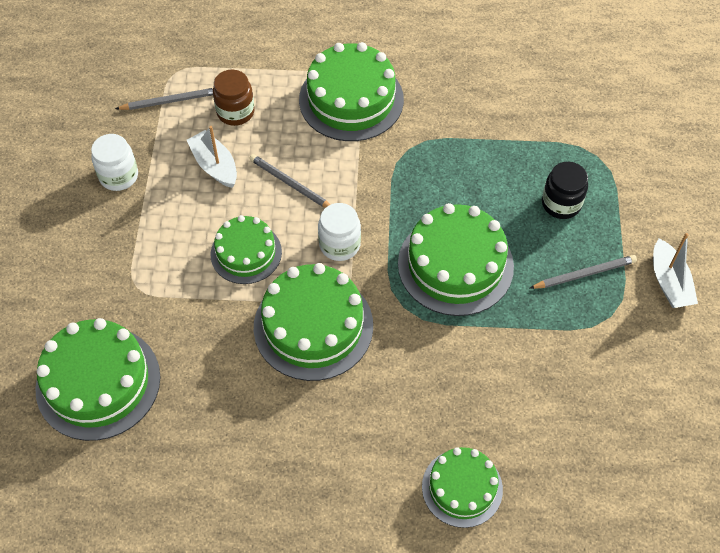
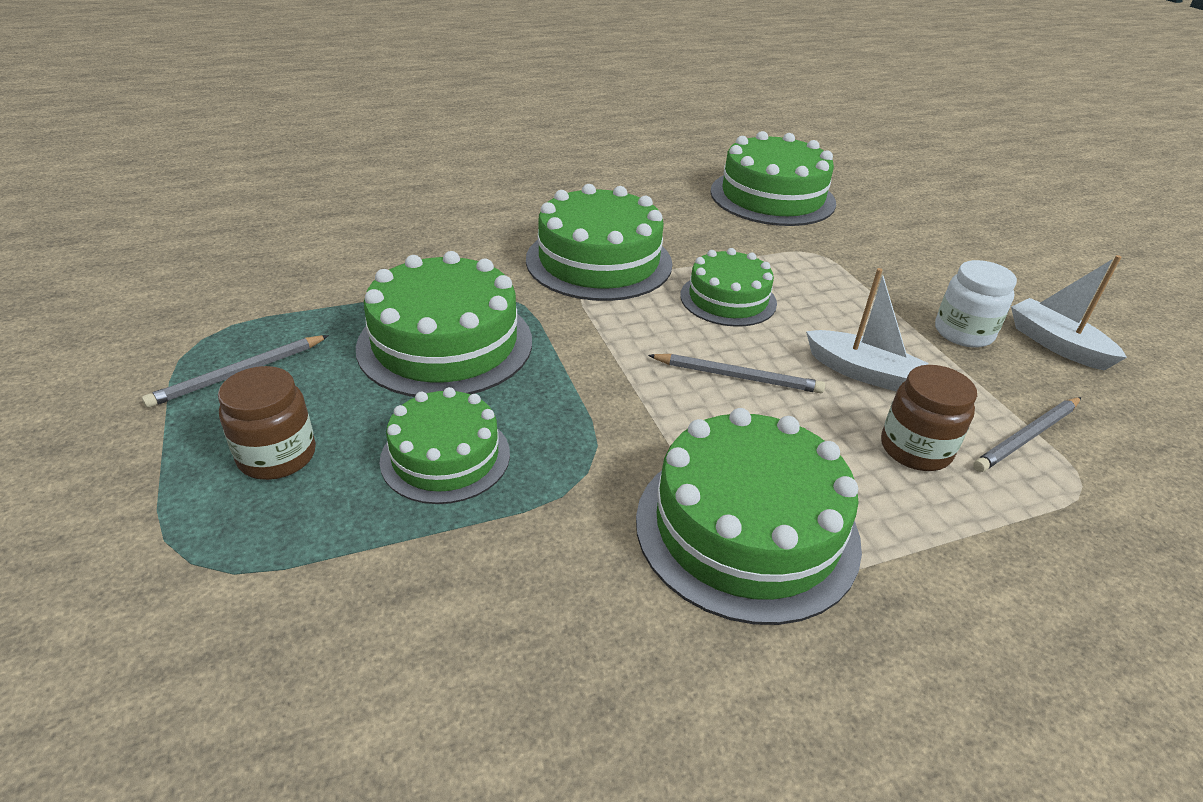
camera: 155 degrees right, 20 degrees down
white jar [318,203,361,261] -> none
green cake [422,447,503,528] -> green cake moved to [380,387,510,504]
black jar [542,162,588,219] -> brown jar [218,366,316,480]
white boat [653,233,698,308] -> white boat moved to [1011,255,1127,371]

